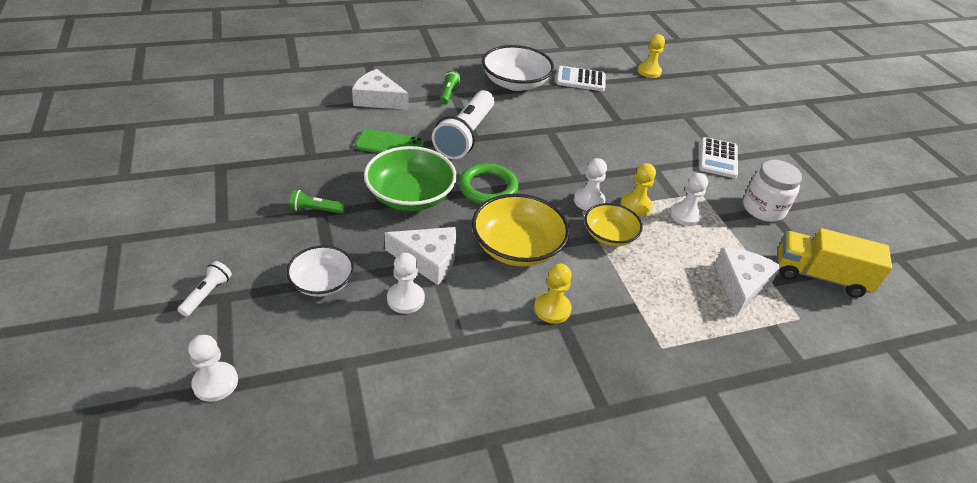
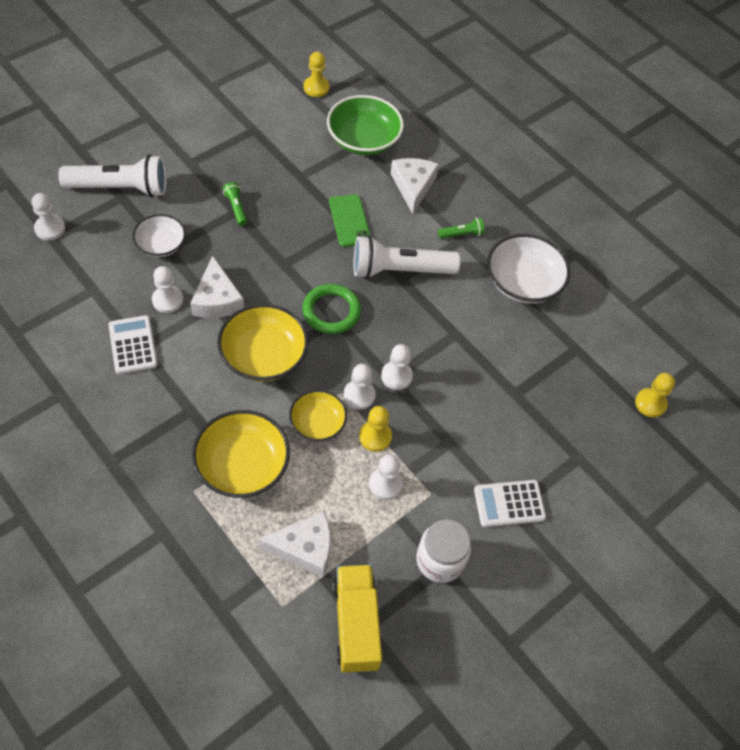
camera: 65 degrees right, 15 degrees up
white flashlight [177,261,232,317] -> white flashlight [58,155,166,197], size x2.24
green bowl [364,146,457,211] -> green bowl moved to [327,95,404,155]
yellow pawn [534,264,572,324] -> yellow pawn moved to [303,52,330,97]
white calculator [556,66,606,91] -> white calculator moved to [108,315,158,374]
none -> yellow bowl [192,410,290,498]
none -> white pawn [381,344,413,390]

